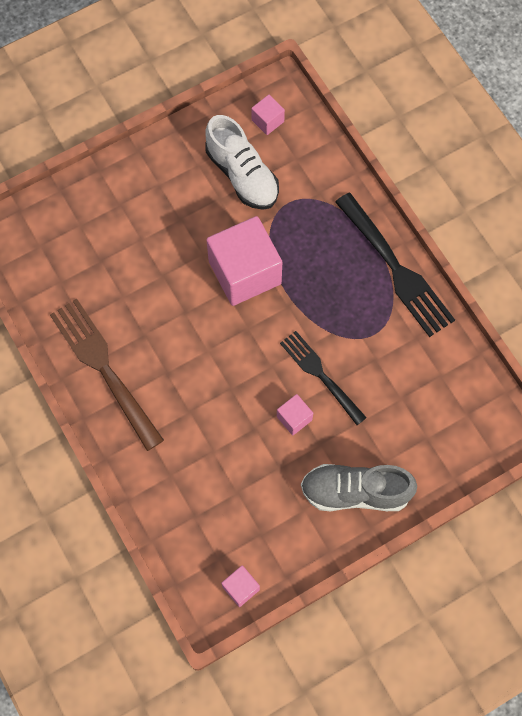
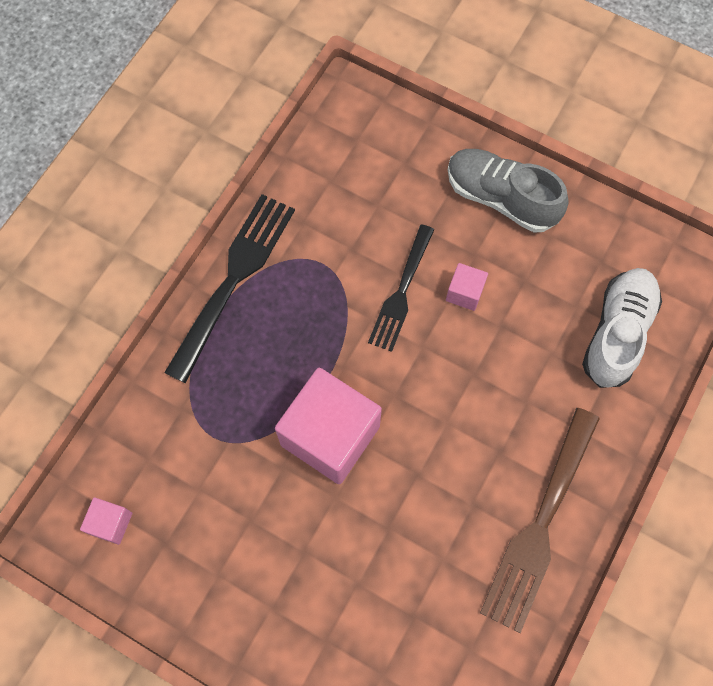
camera: 120 degrees left, 0 degrees up
white shoe [205,115,279,210] -> white shoe moved to [582,268,662,388]
pink cube [221,565,260,607] -> none
grey shoe [301,464,417,511] -> grey shoe turned 150 degrees clockwise [448,149,569,233]

